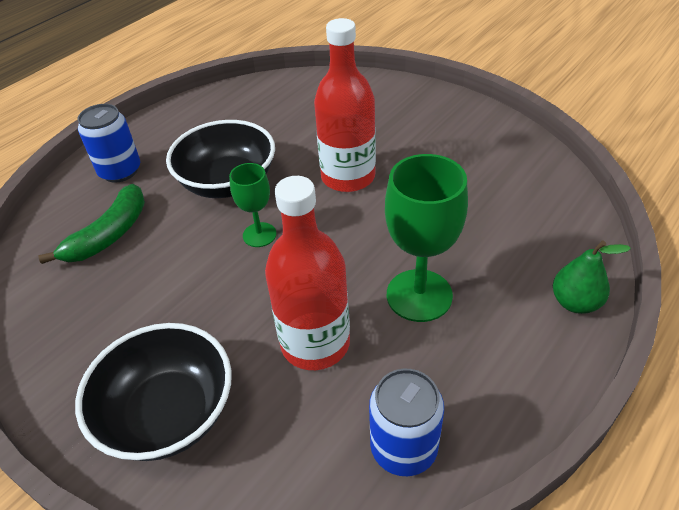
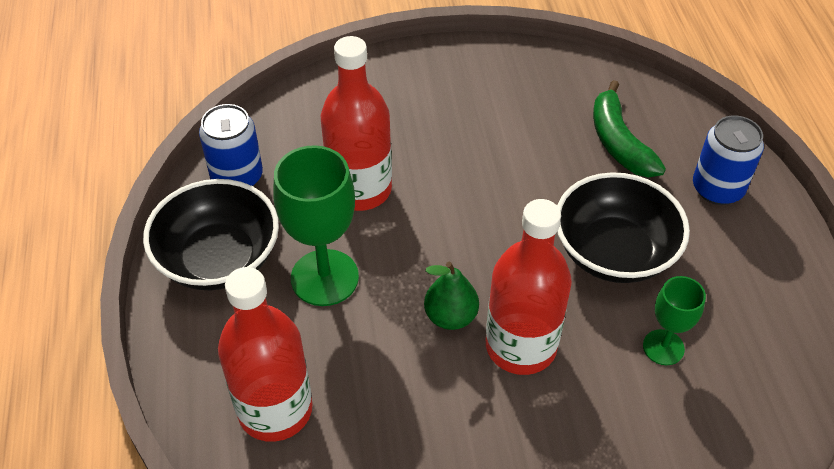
camera: 130 degrees right, 5 degrees up
black bowl [75,323,232,461] -> black bowl moved to [143,179,279,290]
green goblet [229,163,277,247] -> green goblet moved to [643,276,706,365]
green pear [553,240,631,314] -> green pear moved to [424,262,479,330]
none -> red bottle [218,267,313,442]

